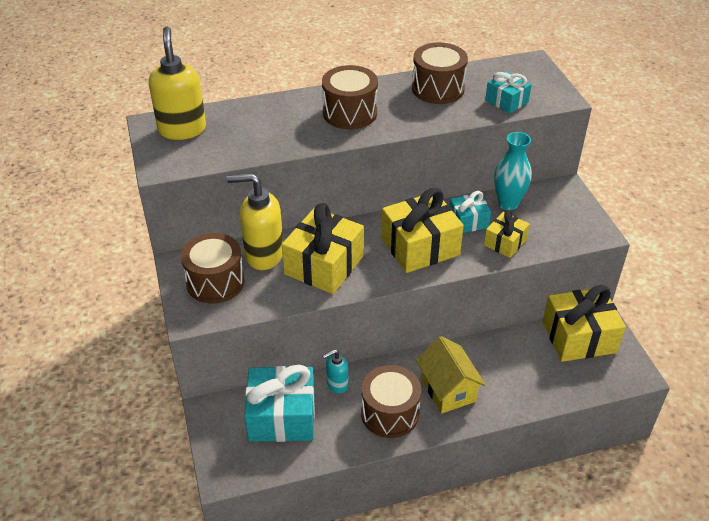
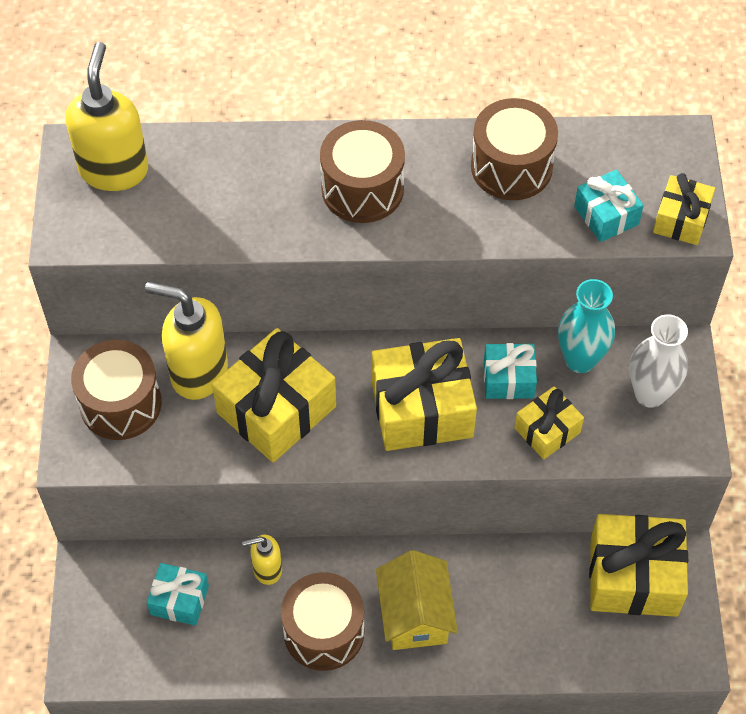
camera: 15 degrees right, 15 degrees up
turquoise gift [244,365,315,442] -> turquoise gift [147,563,209,626], size x0.55
turquoise soap dispenser [322,349,348,394] -> yellow soap dispenser [242,535,282,585]
none -> white vase [629,314,688,408]
none -> yellow gift [653,173,715,245]

